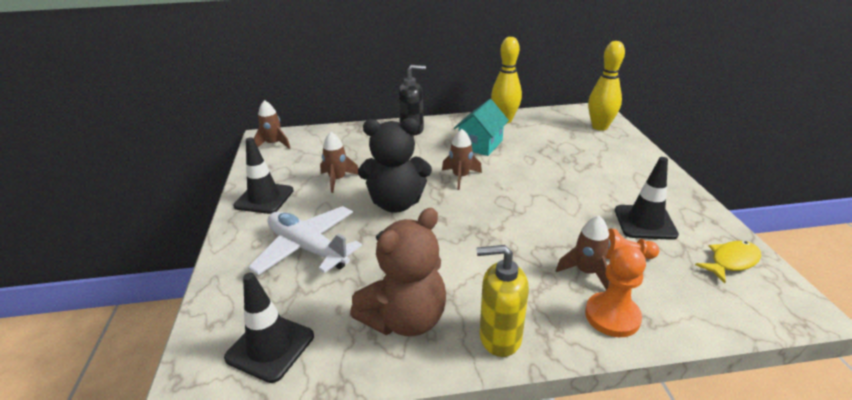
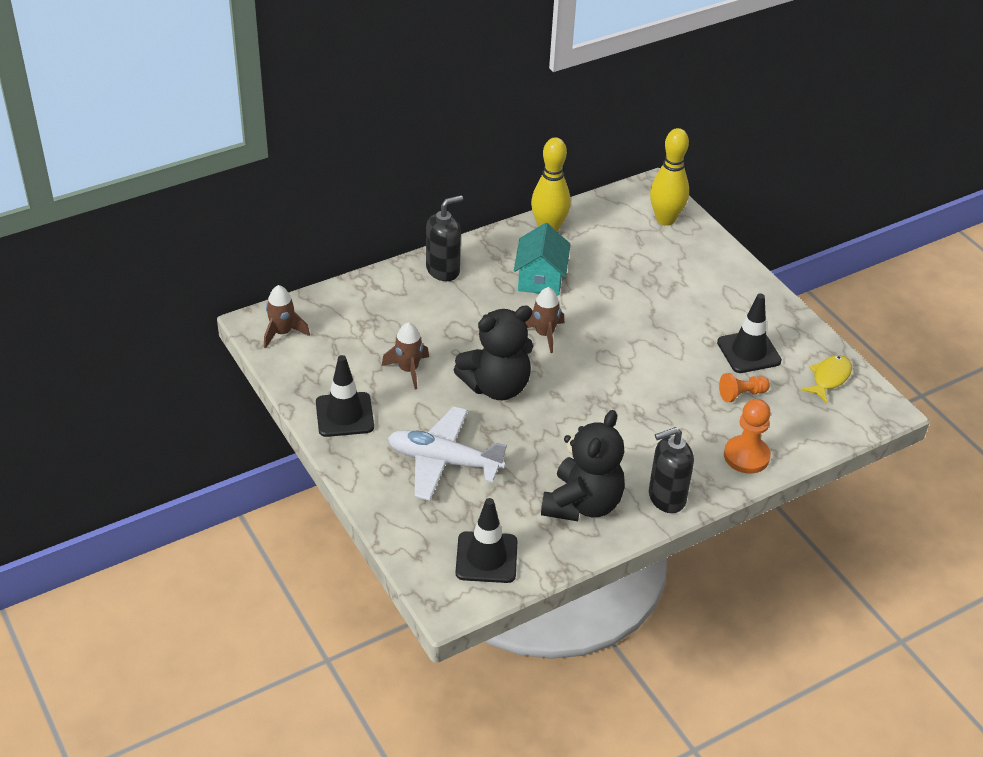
camera: 25 degrees left, 10 degrees up
brown teddy bear [350,208,446,336] -> black teddy bear [541,410,625,521]
yellow soap dispenser [477,245,529,357] -> black soap dispenser [649,427,694,513]
brown rocket [556,216,611,290] -> none

